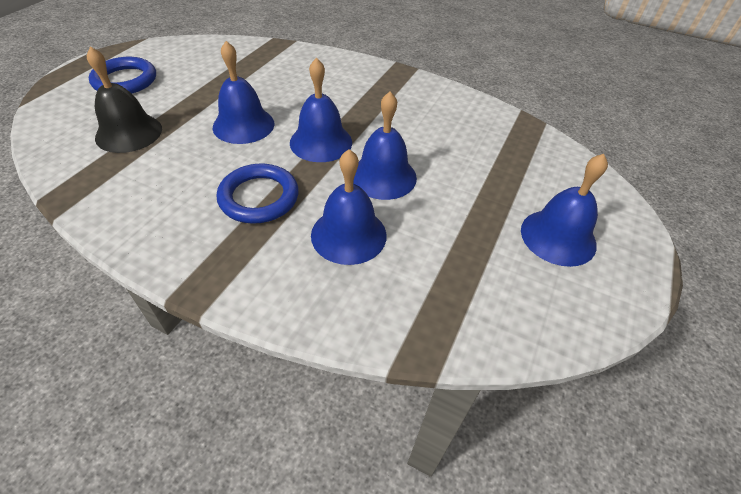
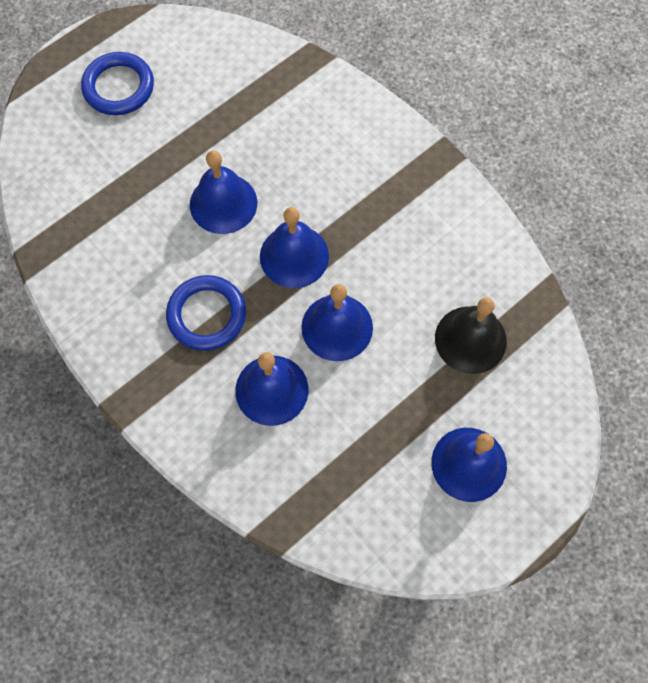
camera: 25 degrees right, 20 degrees up
black bell [87,46,162,153] -> black bell moved to [435,297,507,374]

